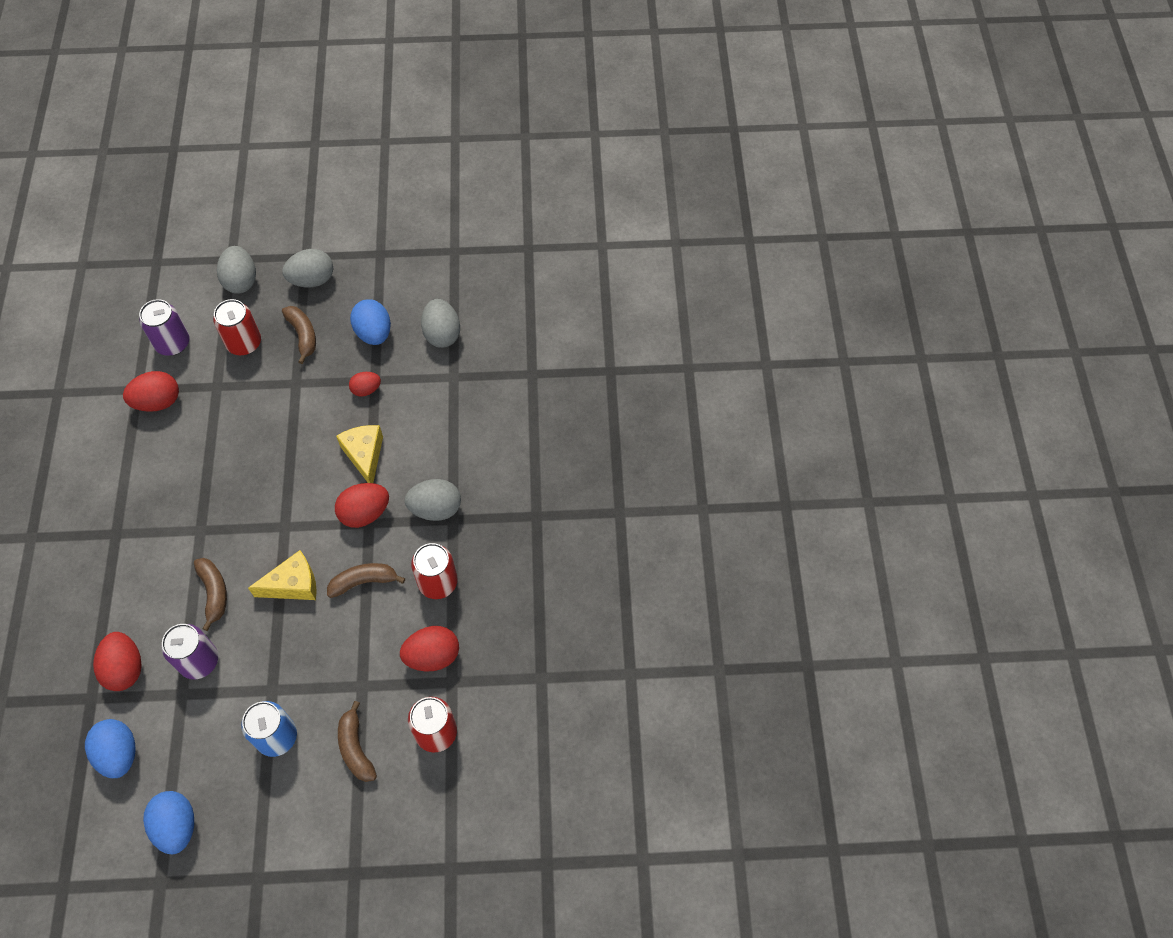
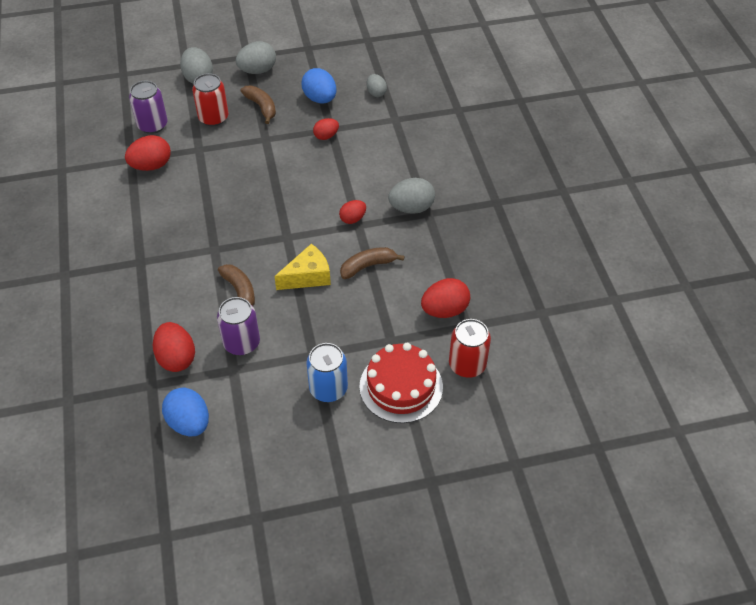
camera: 10 degrees left, 10 degrees down
blue egg [143,791,194,854] -> none
red egg [335,483,389,528] -> red egg [339,200,366,224], size x0.61
yellow cheese [336,425,383,483] -> none
brown banana [338,701,377,782] -> red cake [359,343,443,423]
red can [411,543,458,599] -> none
grey egg [421,299,460,348] -> grey egg [367,74,387,97], size x0.61

